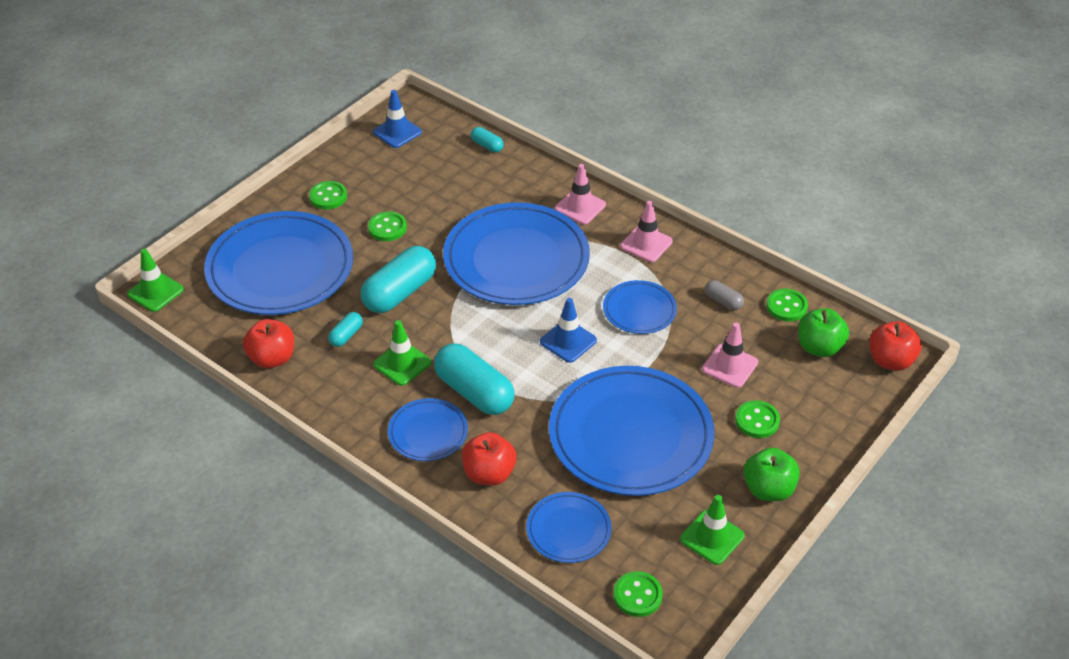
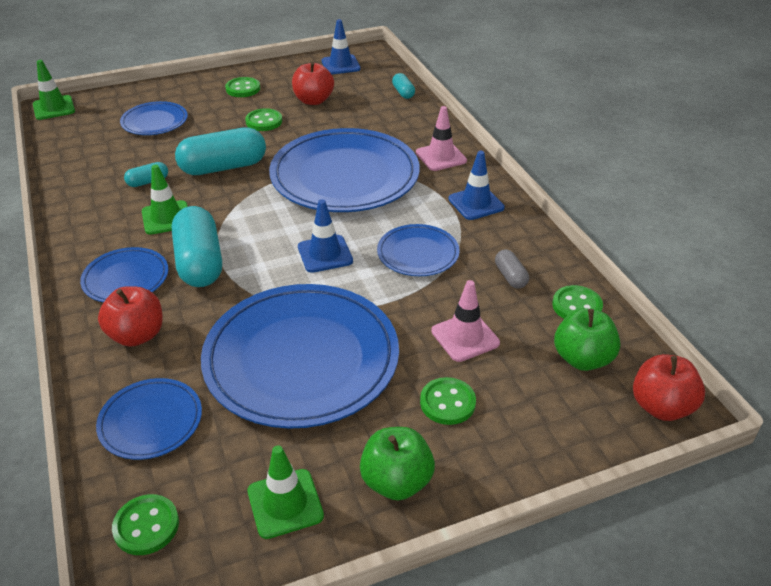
camera: 30 degrees right, 5 degrees down
blue plate [204,211,353,315] -> blue plate [120,101,188,135], size x0.49
red apple [243,319,294,368] -> red apple moved to [292,62,334,105]
pink traffic cone [620,201,673,262] -> blue traffic cone [448,151,505,220]

